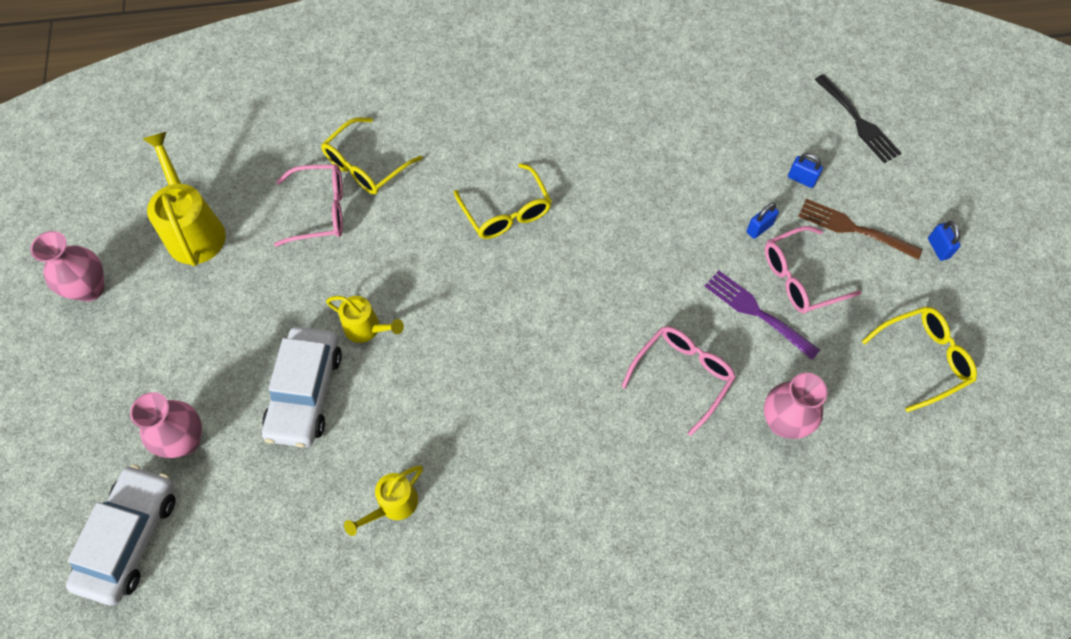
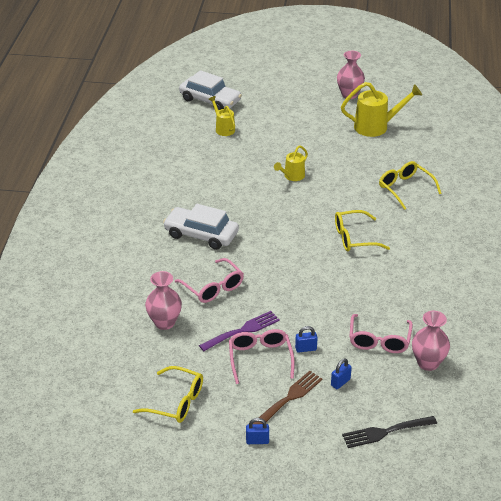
camera: 105 degrees right, 25 degrees down
pink vase [130,392,202,458] -> pink vase moved to [412,311,450,371]
white car [262,327,342,448] -> white car moved to [163,204,239,250]
pink glasses [274,164,343,247] -> pink glasses moved to [350,314,413,353]
yellow watering can [344,466,423,536] -> yellow watering can moved to [208,96,235,136]
blue padlock [747,202,779,239] -> blue padlock turned 75 degrees counterclockwise [295,326,318,353]
yellow glasses [862,306,977,412] -> yellow glasses turned 60 degrees counterclockwise [133,366,203,423]

